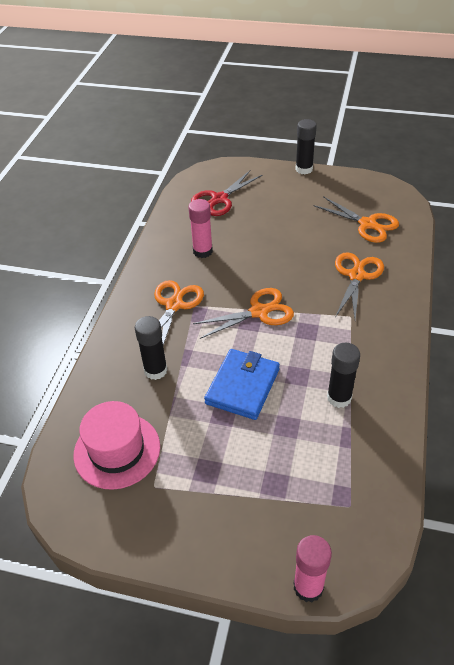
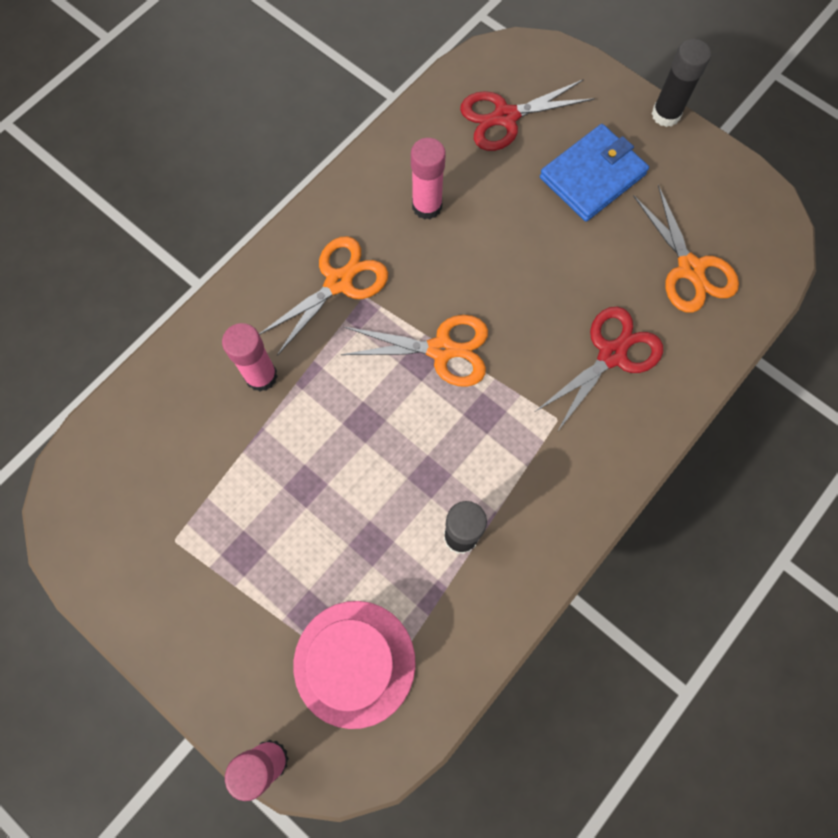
camera: 25 degrees right, 25 degrees up
pink hat [73,401,160,490] -> pink hat moved to [294,601,416,729]
black glue stick [135,316,168,380] -> pink glue stick [222,323,278,392]
blue wallet [204,349,280,420] -> blue wallet moved to [540,124,649,222]
orange scissors [335,252,384,319] -> red scissors [536,307,663,432]

